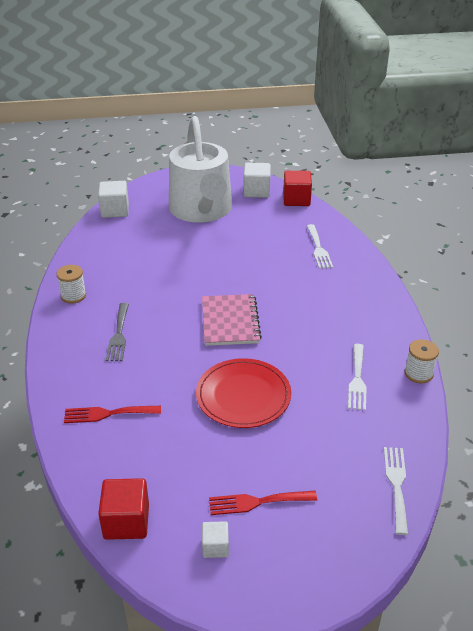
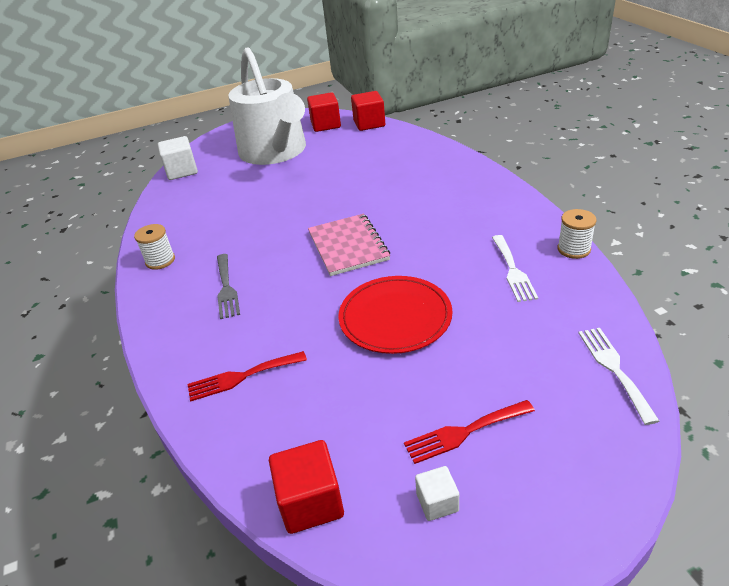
camera: 10 degrees left, 0 degrees up
white cube [243,163,271,198] -> red cube [307,92,341,132]
white fork [307,224,333,269] -> none

